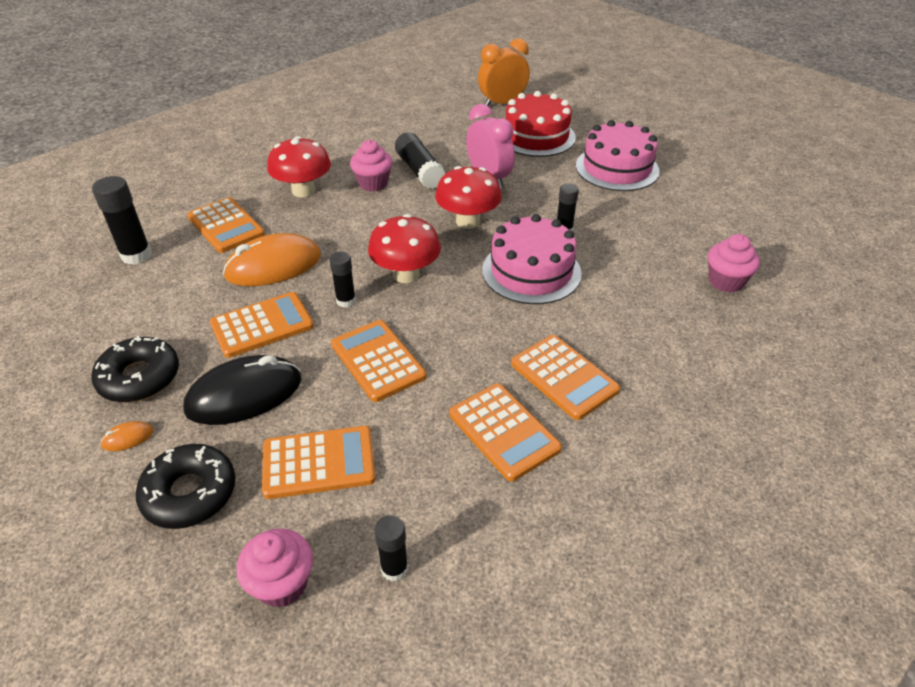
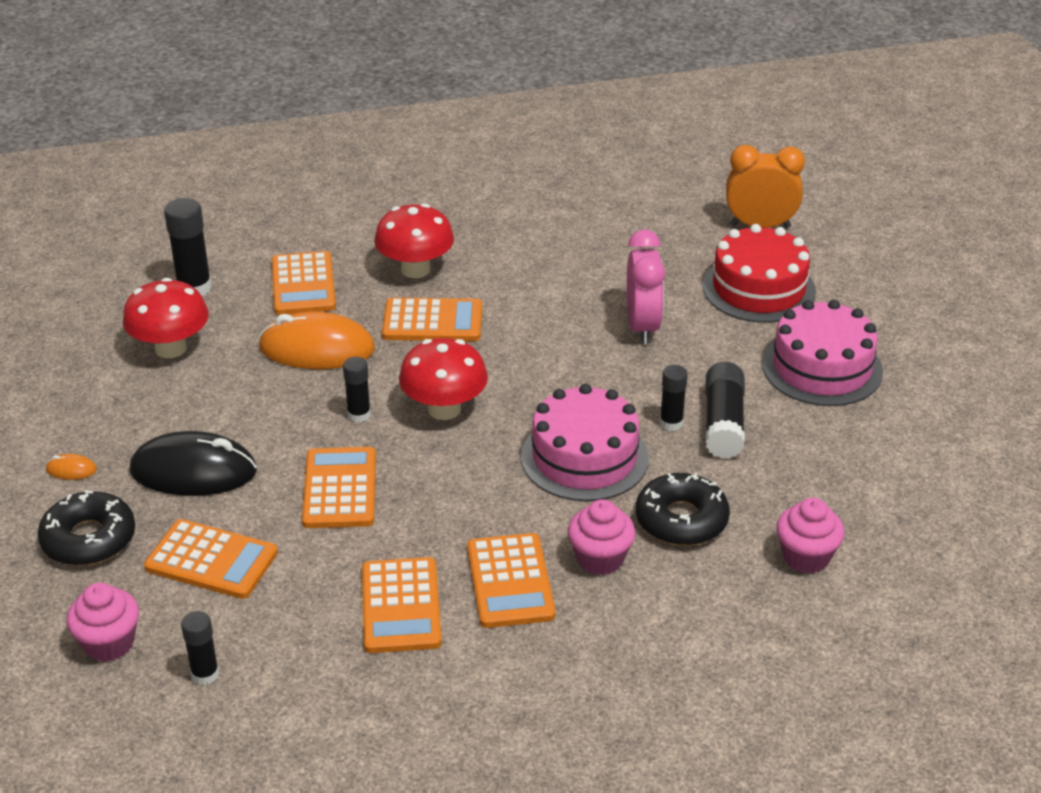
camera: 30 degrees right, 5 degrees down
black donut [91,336,179,402] -> black donut moved to [636,473,730,546]
orange calculator [210,292,314,358] -> orange calculator moved to [382,298,482,341]
pink cupcake [350,140,393,191] -> pink cupcake moved to [568,499,635,575]
black glue stick [395,132,445,189] -> black glue stick moved to [705,362,745,459]
red mushroom [435,166,502,229] -> red mushroom moved to [123,278,209,358]

